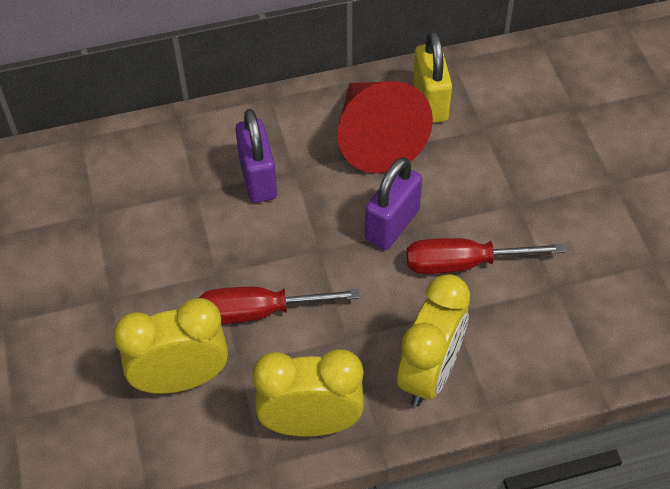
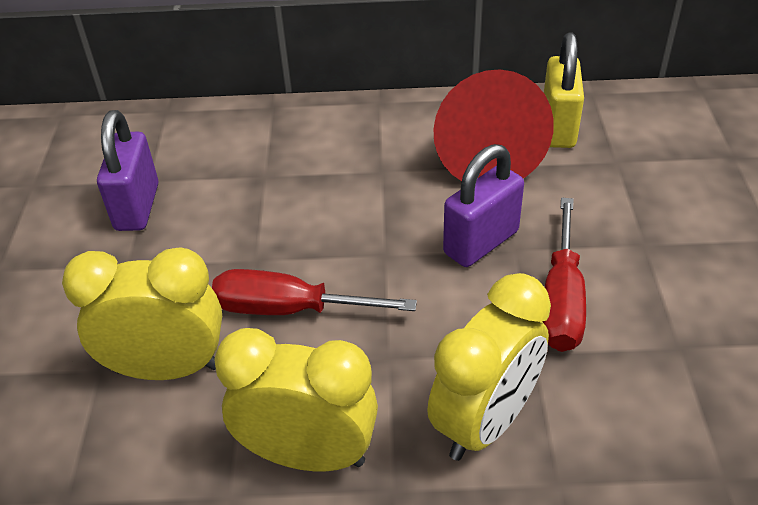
camera: 15 degrees right, 10 degrees down
purple padlock [235,109,277,203] -> purple padlock moved to [97,110,159,231]
red screwdriver [406,238,564,274] -> red screwdriver turned 90 degrees counterclockwise [542,197,586,352]

